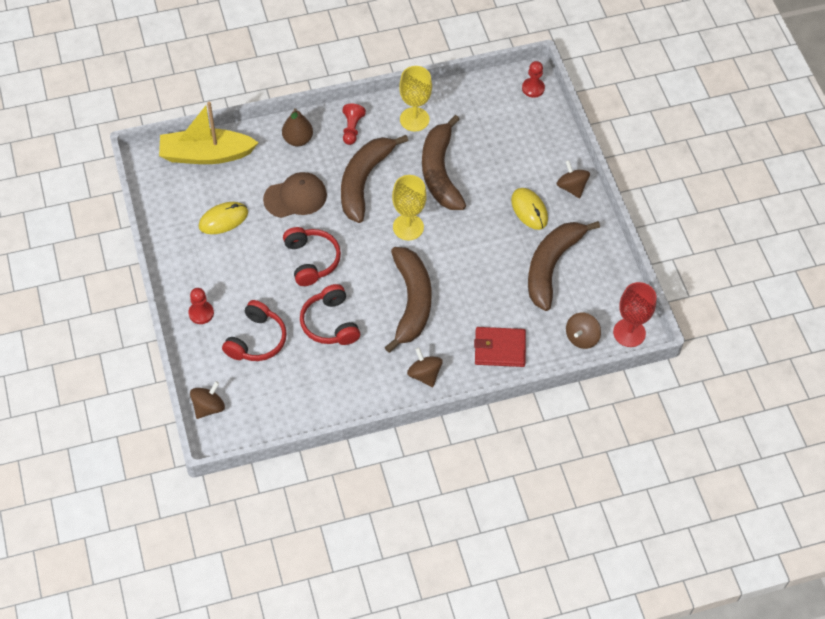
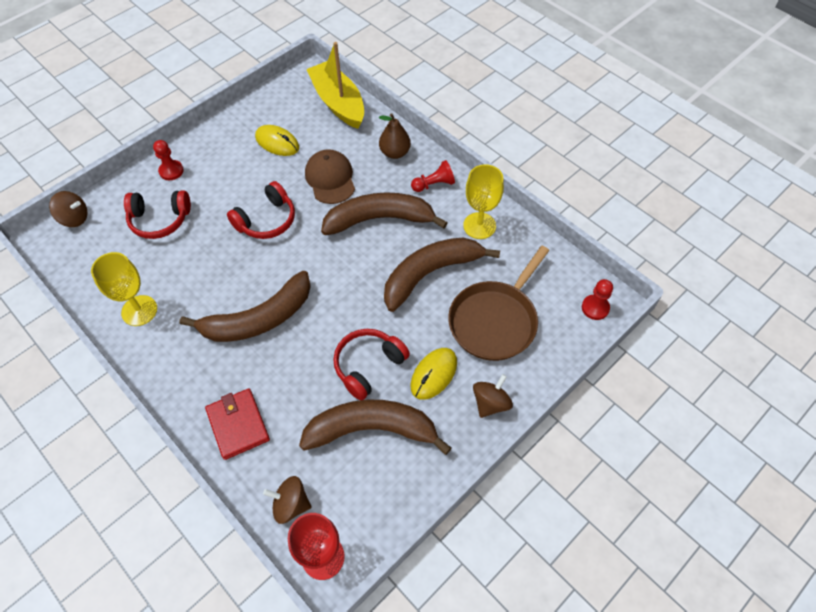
camera: 65 degrees right, 0 degrees up
brown cap [263,172,327,218] -> brown cap turned 150 degrees counterclockwise [305,149,355,204]
red headphones [300,284,360,345] -> red headphones moved to [333,329,410,400]
yellow goblet [392,175,426,240] -> yellow goblet moved to [91,252,157,326]
brown spinning top [407,347,443,387] -> none
none -> brown pan [448,246,549,361]

